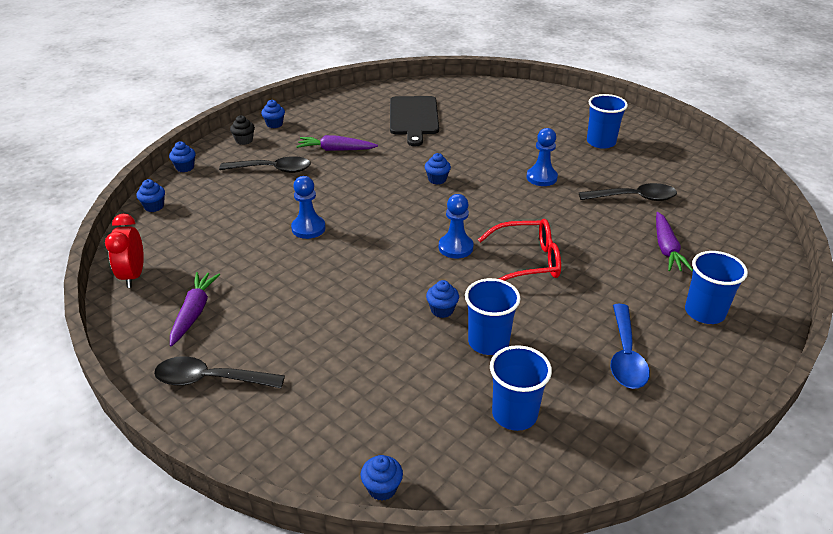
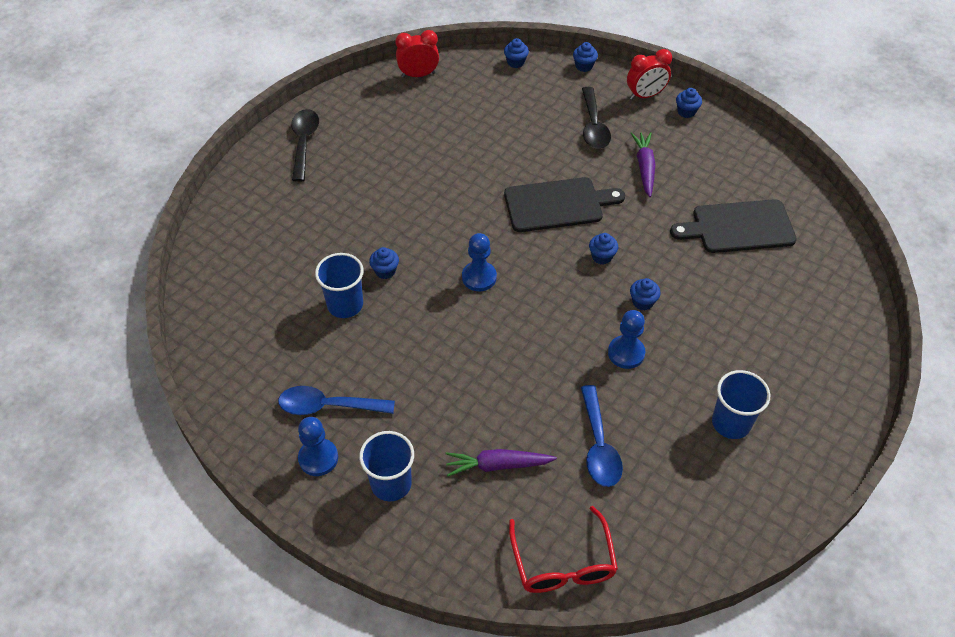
camera: 85 degrees right, 15 degrees up
purple carrot [170,272,220,347] -> none
black cupcake [230,115,255,145] -> red clock [627,49,672,100]
blue pawn [291,176,326,239] -> blue pawn moved to [298,417,338,476]
blue cupcake [361,455,403,501] -> blue cupcake moved to [630,278,661,310]
red glasses [478,219,561,281] -> red glasses moved to [509,506,618,593]
blue cup [490,345,552,431] -> none
black spoon [579,183,677,201] -> blue spoon [581,385,623,487]
none -> black cutting board [504,177,625,232]

